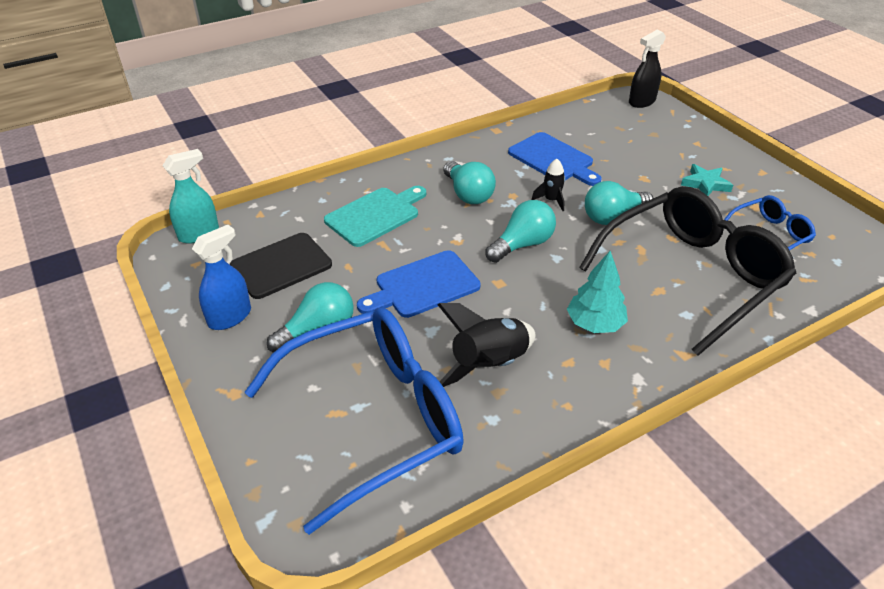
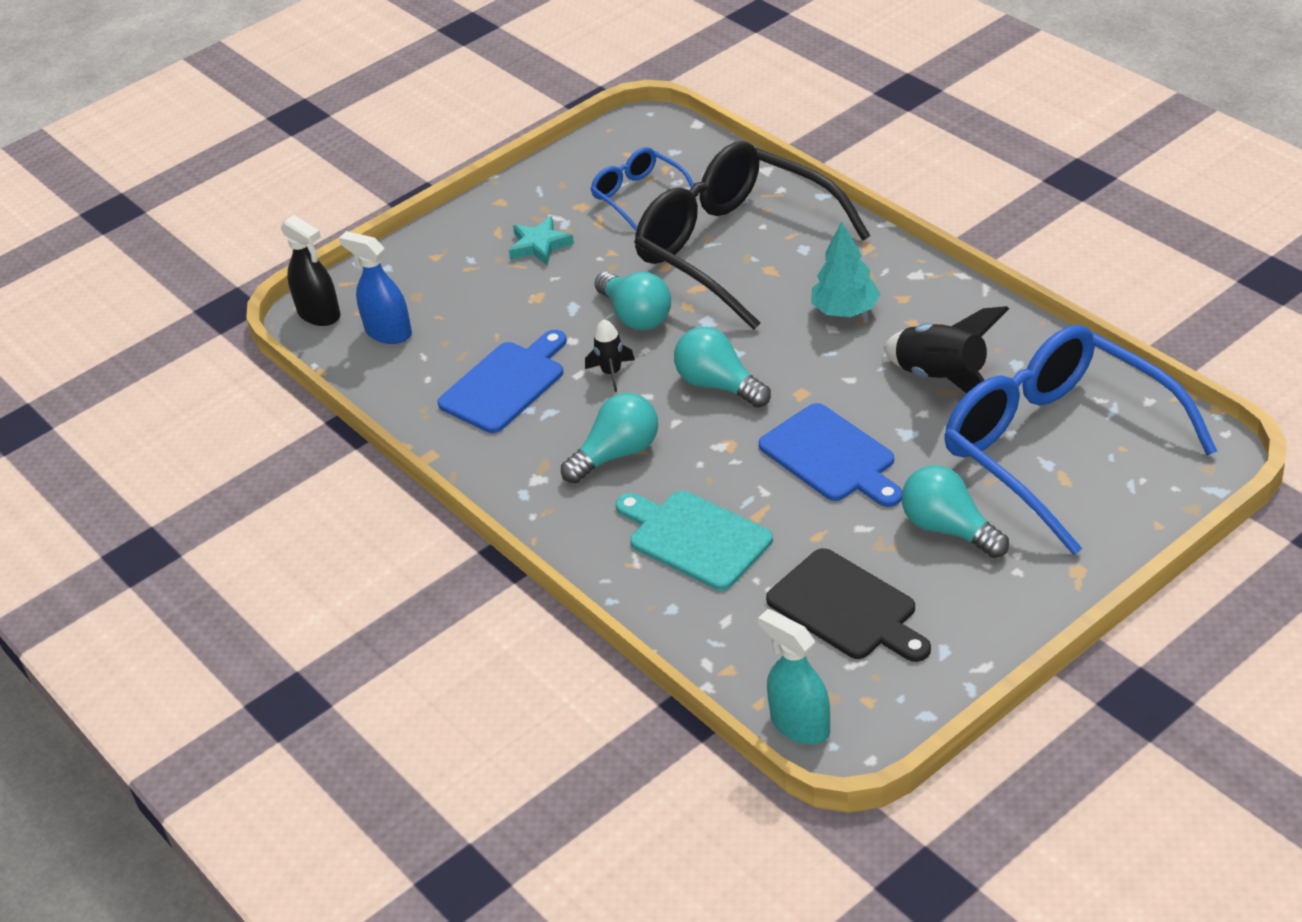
camera: 95 degrees left, 0 degrees up
blue spray bottle [192,225,251,330] -> blue spray bottle moved to [339,231,412,344]

